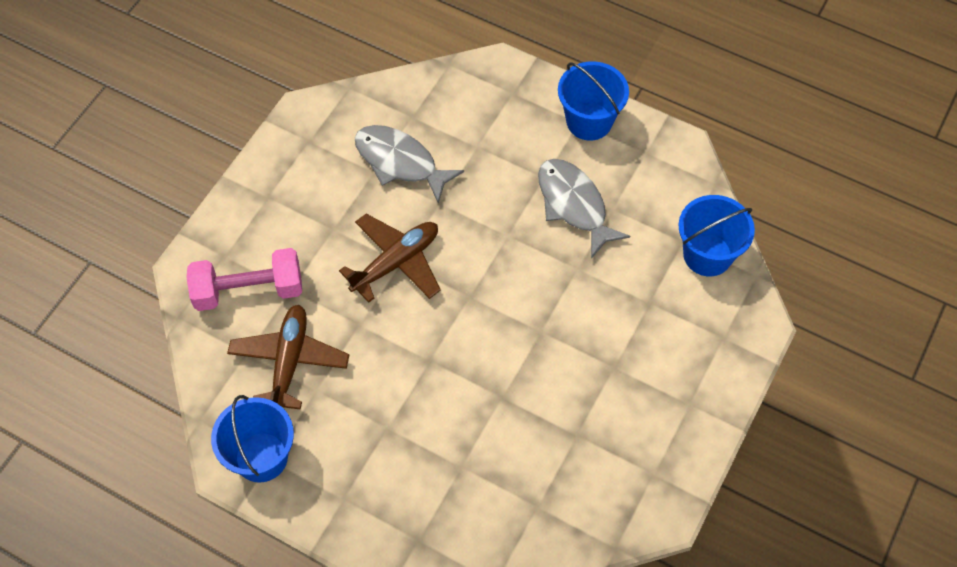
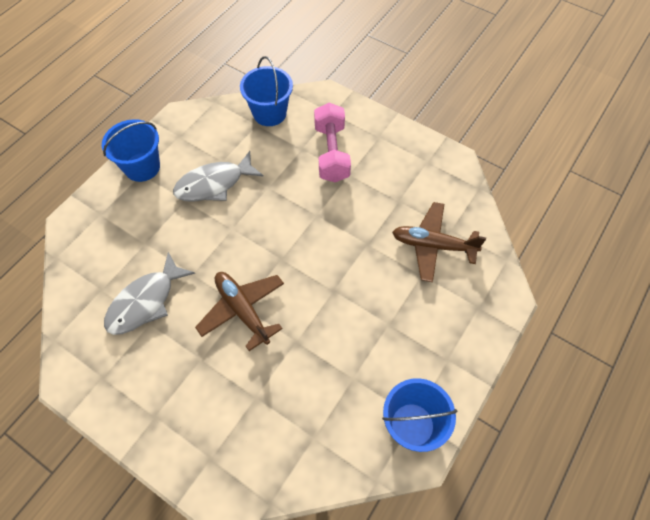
camera: 85 degrees left, 0 degrees up
pink dumbbell [186,248,302,311] -> pink dumbbell moved to [314,103,351,182]
brown plane [227,305,349,410] -> brown plane moved to [392,202,486,282]

